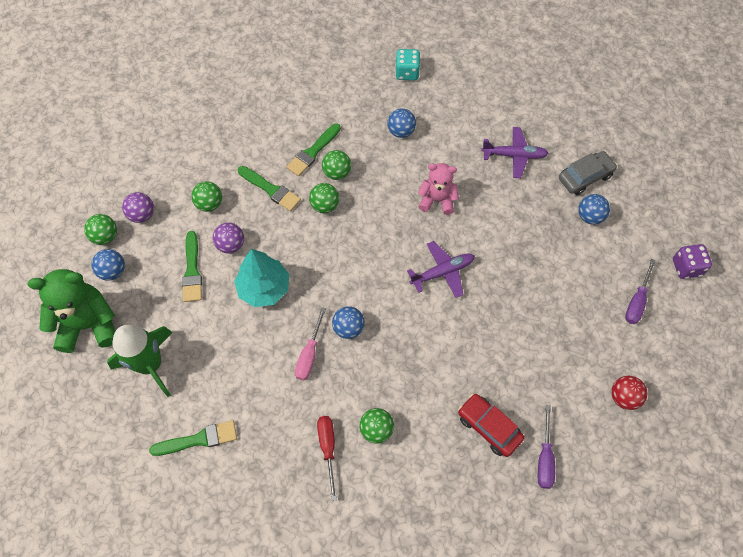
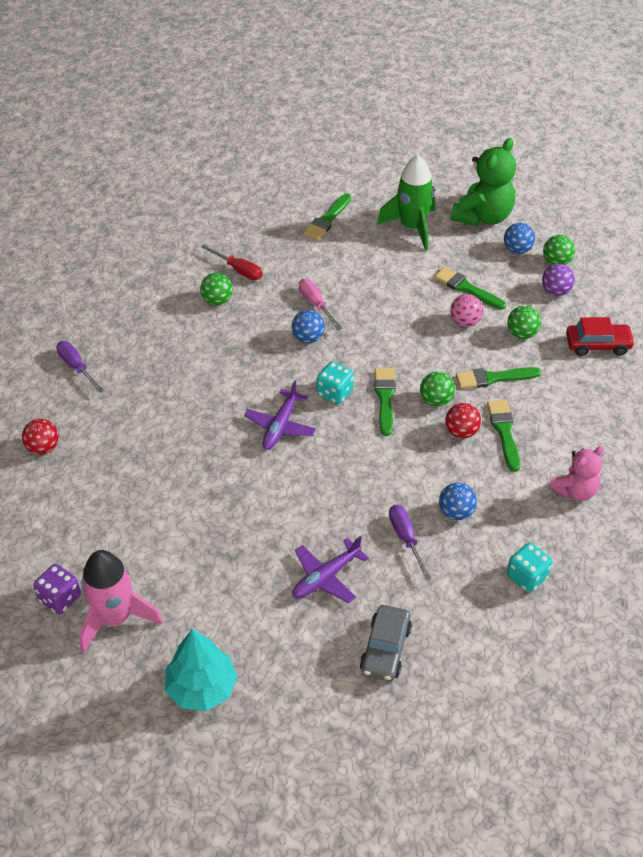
camera: 135 degrees right, 15 degrees down
purple ball [213,222,244,254] -> pink ball [450,294,483,327]
turquoise tree [234,249,289,307] -> turquoise tree moved to [165,629,237,711]
green ball [322,150,351,180] -> red ball [445,403,481,439]
pink teddy bear [418,163,459,215] -> pink teddy bear moved to [548,446,604,501]
red car [458,393,524,457] -> red car moved to [566,317,635,356]
grey car [559,151,618,195] -> grey car moved to [360,605,412,681]
blue ball [578,194,610,225] -> none
purple screwdriver [625,259,656,324] -> purple screwdriver moved to [389,505,431,580]
none -> pink rocket [79,550,163,653]
none -> turquoise dice [317,361,354,404]
none -> green brush [374,368,396,436]

